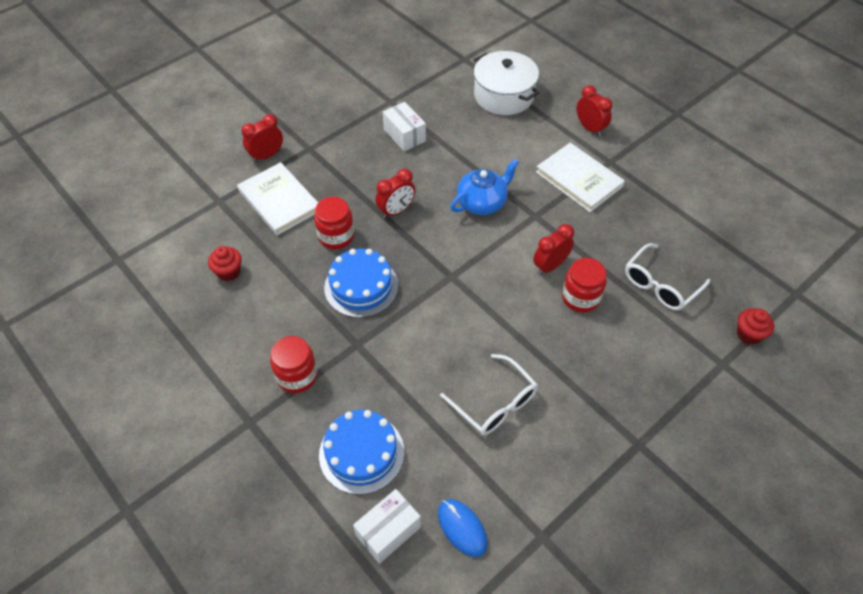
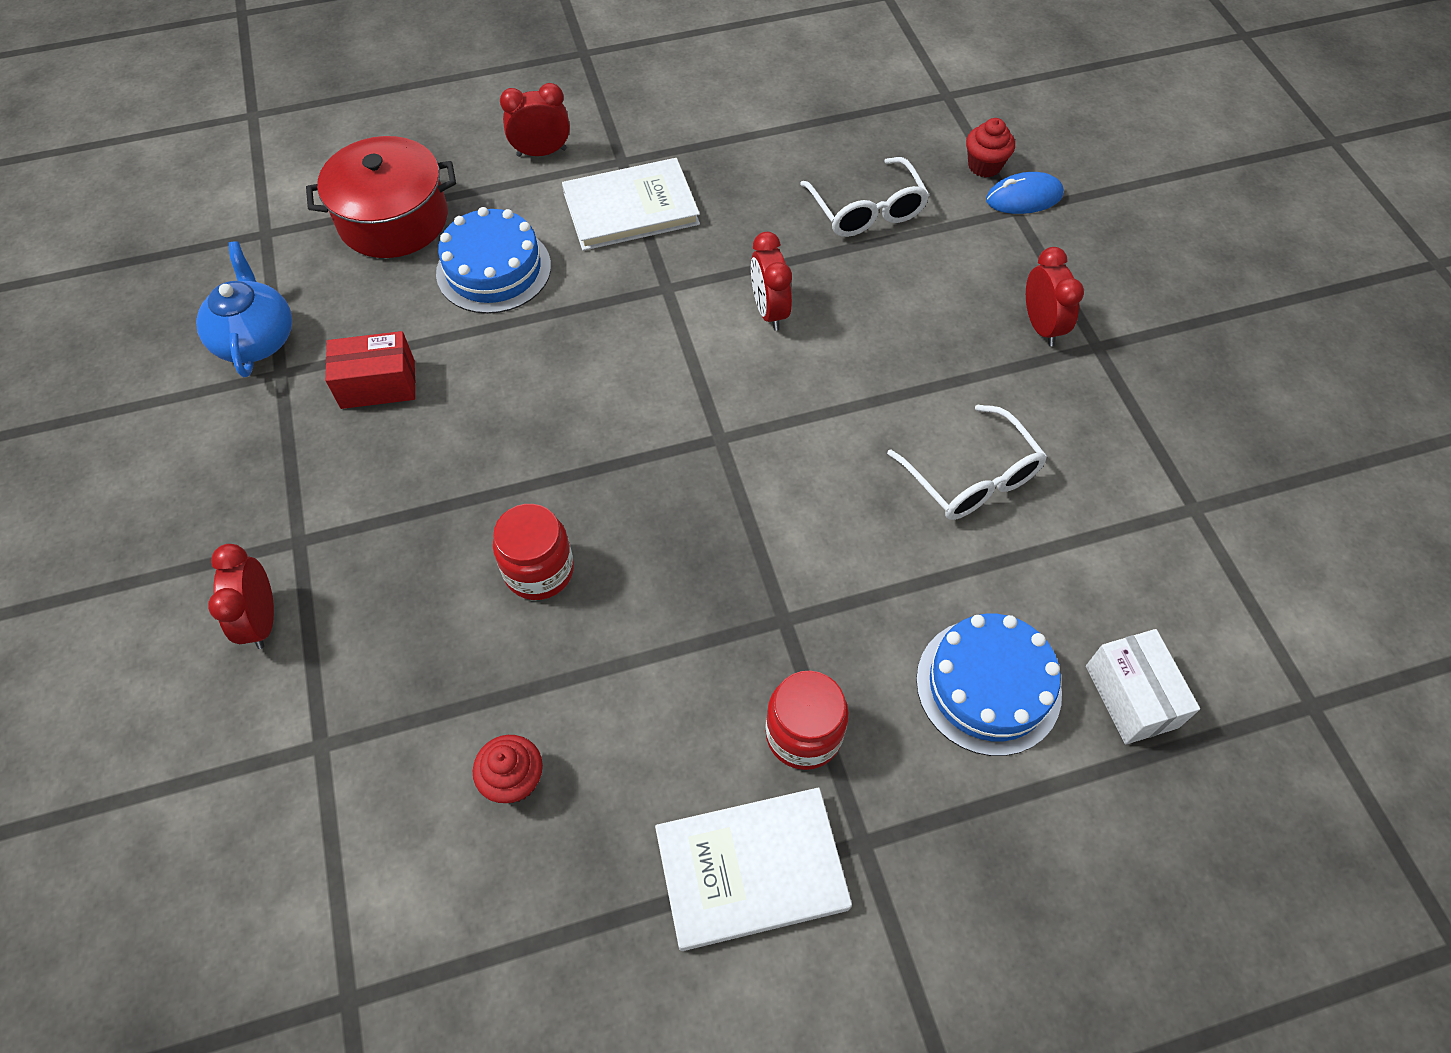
camera: 65 degrees left, 5 degrees up
white book [237,162,318,235] -> white book moved to [655,788,852,951]
blue cake [324,249,398,318] -> blue cake moved to [436,207,551,314]
red clock [376,169,415,218] -> red clock moved to [1026,247,1084,346]
white box [383,102,426,152] -> red box [325,331,415,409]
blue mouse [438,499,488,557] -> blue mouse moved to [986,172,1064,214]
white glasses [440,354,538,435] -> white glasses turned 75 degrees clockwise [887,405,1047,520]
blue teapot [450,159,519,215] -> blue teapot moved to [196,241,292,377]
white pot [474,51,539,115] -> red pot [306,136,456,258]
red jar [562,258,607,312] -> none

